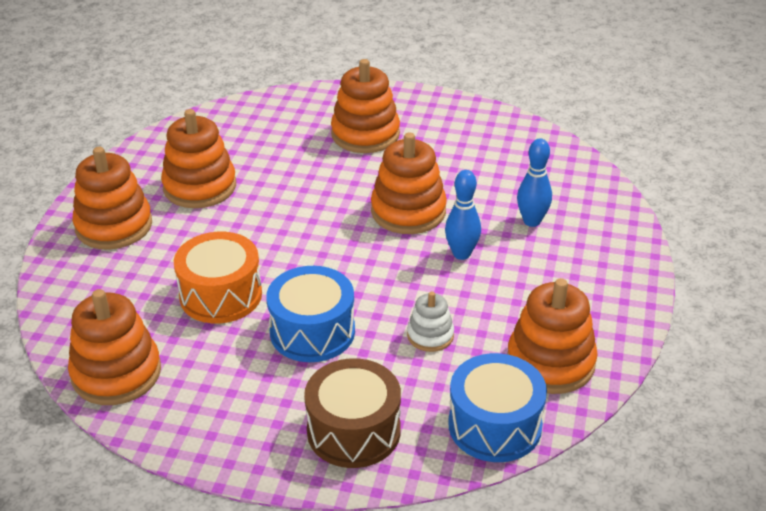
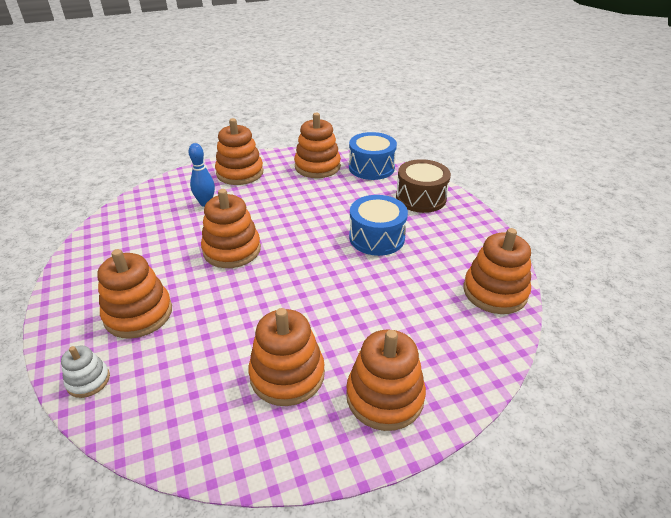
camera: 125 degrees left, 0 degrees up
orange drum [174,232,262,323] -> none
white stacking toy [407,291,454,352] -> white stacking toy moved to [61,346,110,398]
blue bowling pin [445,170,481,260] -> none
none -> orange stacking toy [215,118,263,185]

